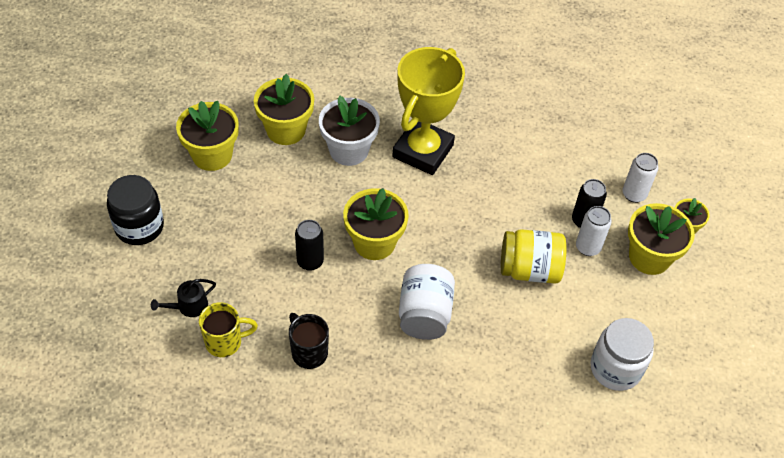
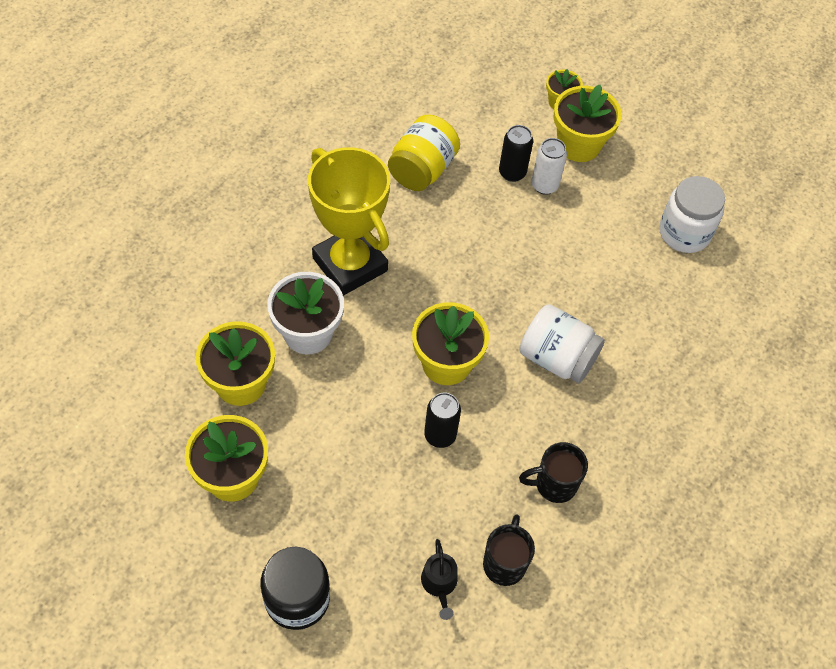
camera: 65 degrees left, 5 degrees up
yellow mug [199,302,258,357] -> black mug [483,514,535,586]
yellow jar [501,229,566,284] -> yellow jar moved to [388,115,460,191]
white can [623,153,658,203] -> none

